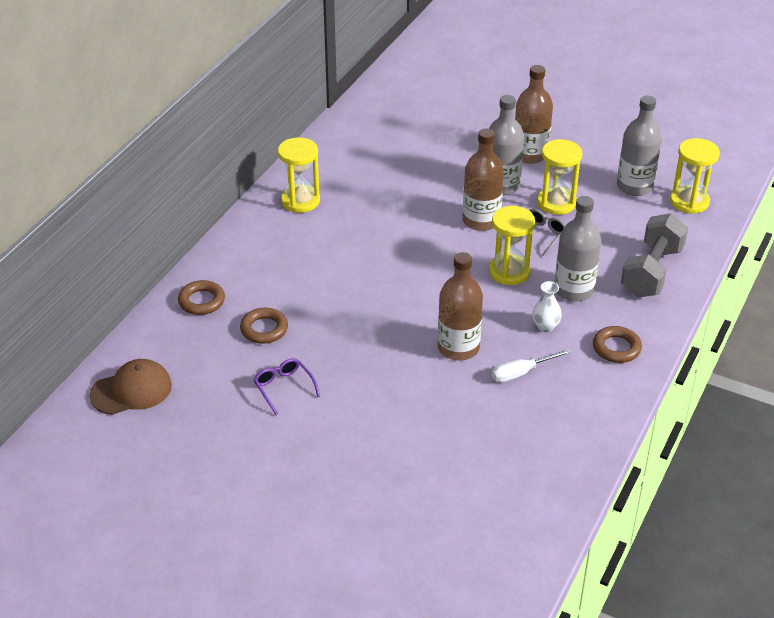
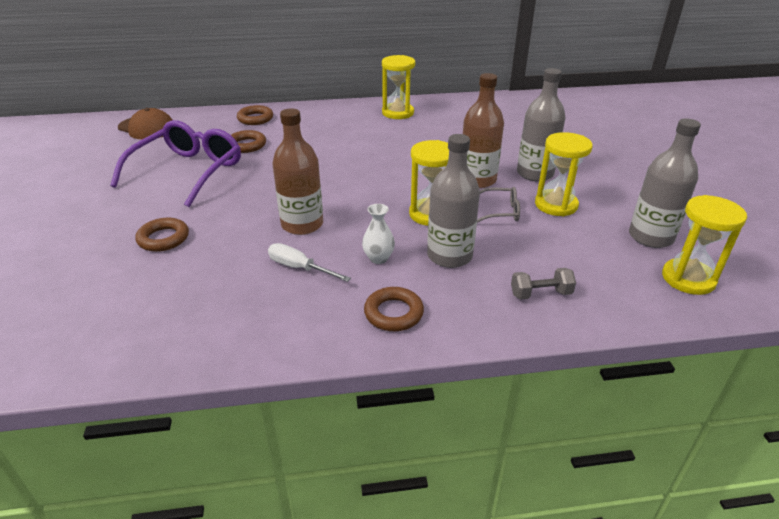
camera: 55 degrees right, 5 degrees down
purple glasses [254,358,320,415] -> purple glasses [110,120,241,207], size x2.20
brown bottle [515,65,553,164] -> none
grey dumbbell [621,213,688,297] -> grey dumbbell [511,268,576,299], size x0.50
none -> brown ring [135,217,189,252]

